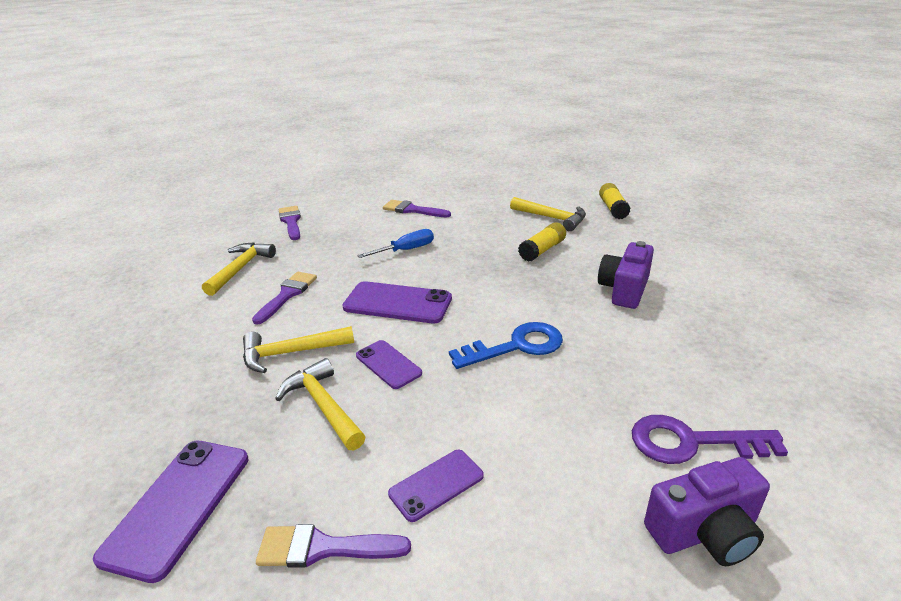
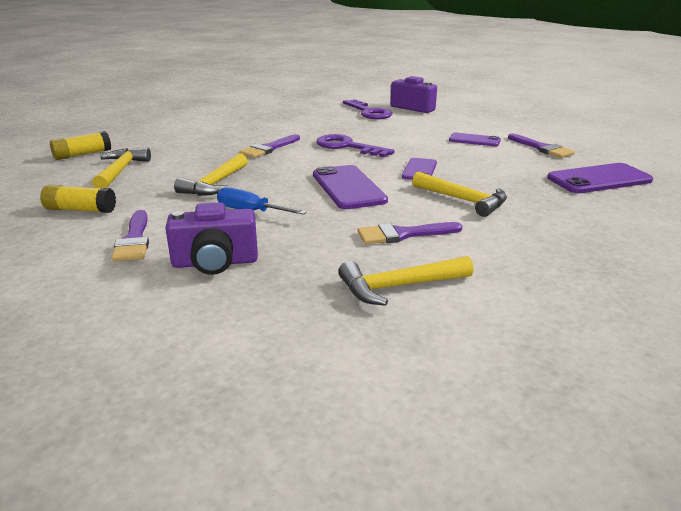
camera: 125 degrees left, 5 degrees down
yellow hammer [275,358,366,450] -> yellow hammer moved to [174,153,248,196]
purple brush [279,206,301,240] -> purple brush moved to [239,134,300,158]
blue key [449,322,563,369] -> purple key [316,134,395,157]
yellow glue stick [518,222,566,262] -> yellow glue stick moved to [40,185,116,213]
purple camera [598,241,654,309] -> purple camera moved to [165,202,258,275]

